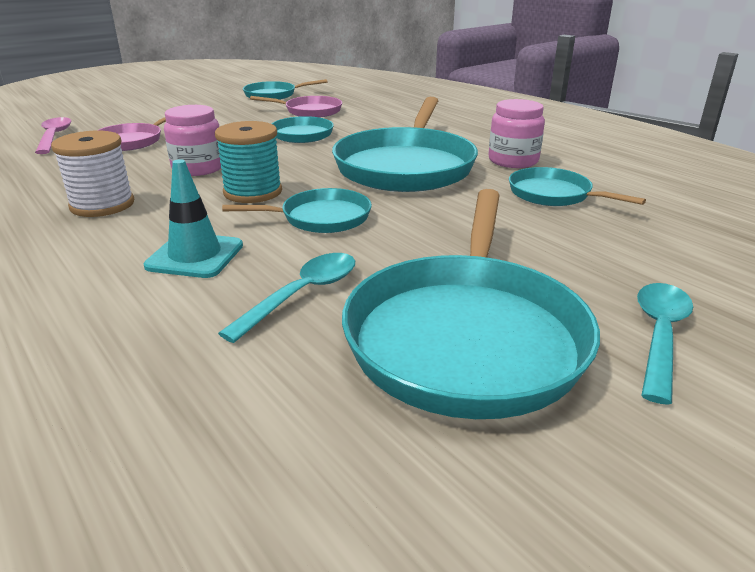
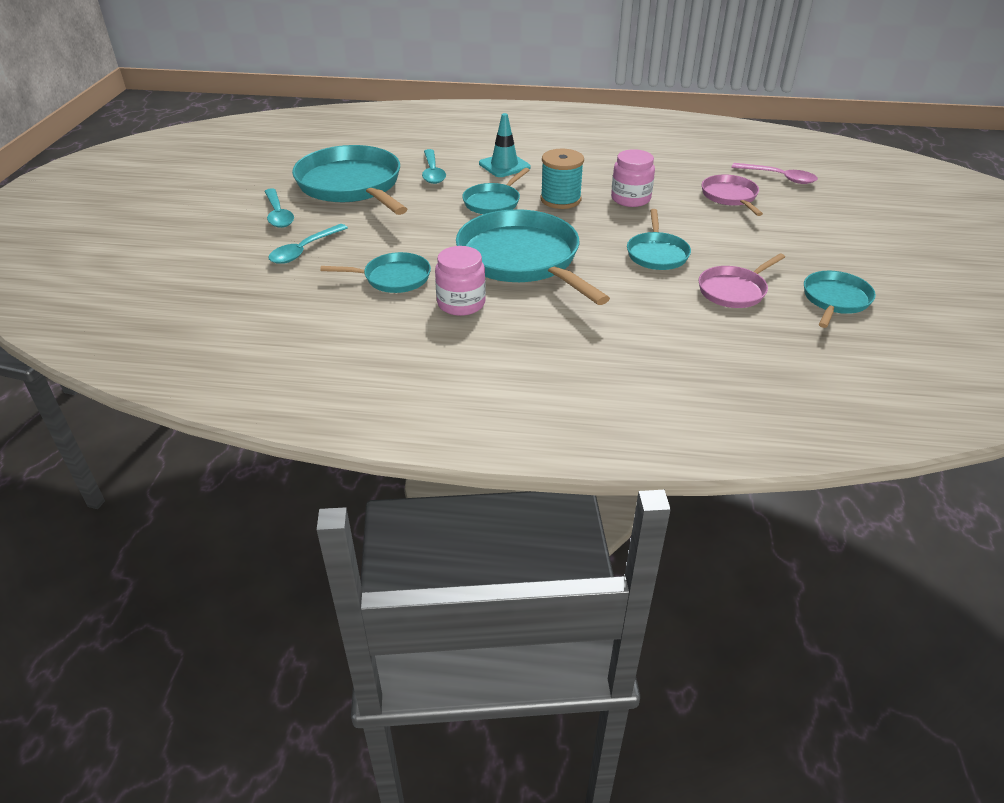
camera: 135 degrees right, 10 degrees up
white spool [51,131,134,217] -> none
none -> turquoise spoon [268,224,348,264]

